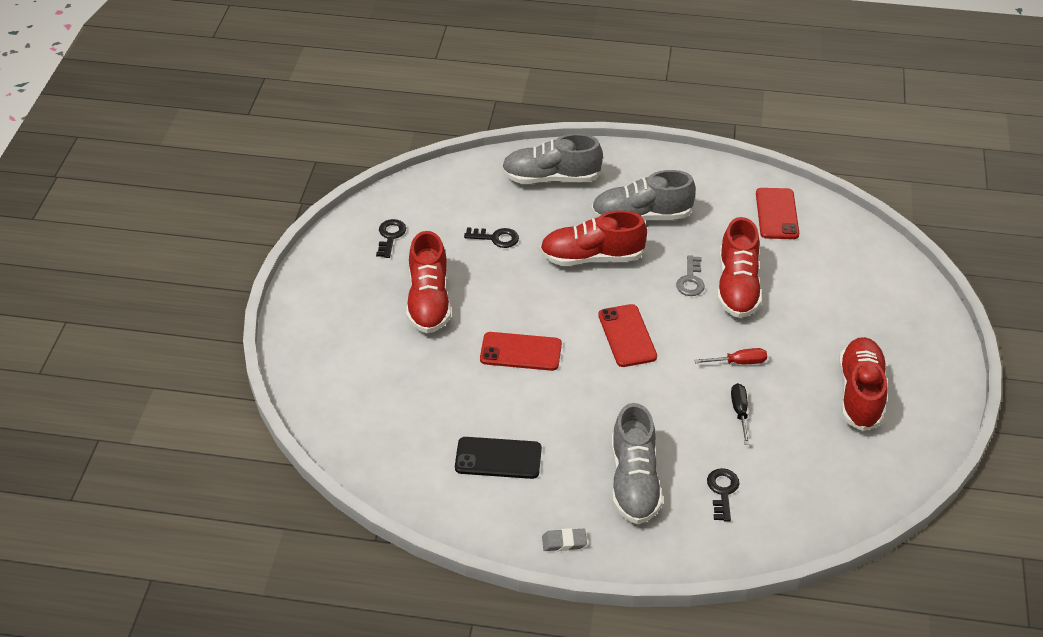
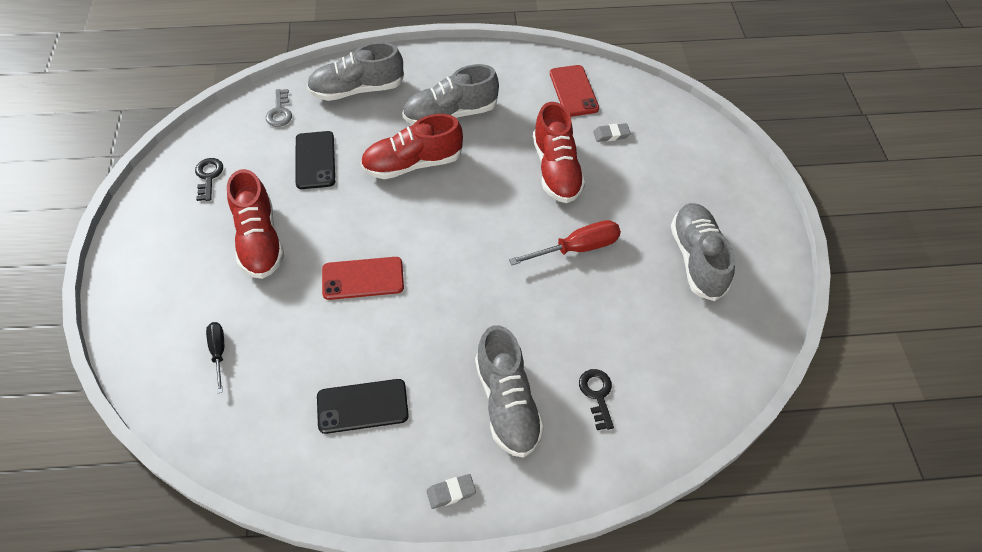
camera: 15 degrees left, 10 degrees up
black key [464,227,519,248] -> black phone [296,131,335,189]
red phone [598,304,657,367] -> none
grey key [676,255,705,296] -> grey key moved to [266,89,292,127]
red screwdriver [694,348,767,364] -> red screwdriver [509,220,621,265], size x1.62
black screwdriver [731,383,750,445] -> black screwdriver moved to [206,322,224,393]
red shoe [839,337,888,431] -> grey shoe [671,203,735,301]
none -> grey eraser [593,123,631,142]

